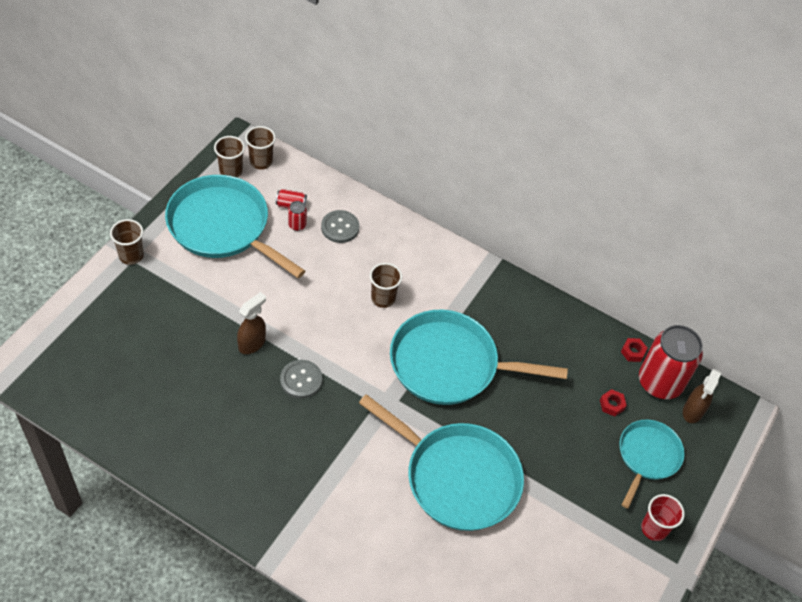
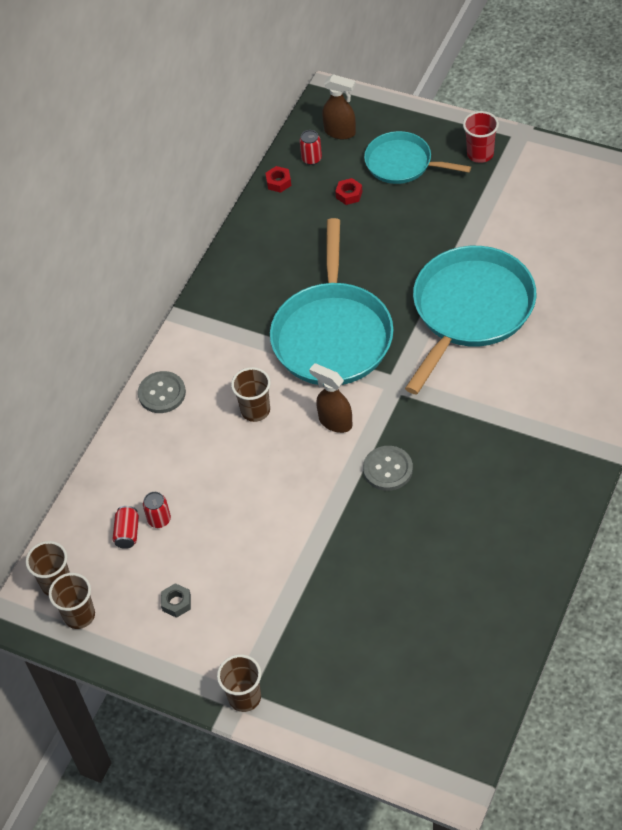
camera: 85 degrees left, 0 degrees up
turquoise pan [165,175,305,278] -> grey nut [161,583,191,618]
brown spray bottle [237,292,266,354] -> brown spray bottle moved to [309,363,352,433]
grey button [321,210,359,243] -> grey button moved to [138,371,186,413]
red can [639,325,703,399] -> red can [300,130,322,165], size x0.41

